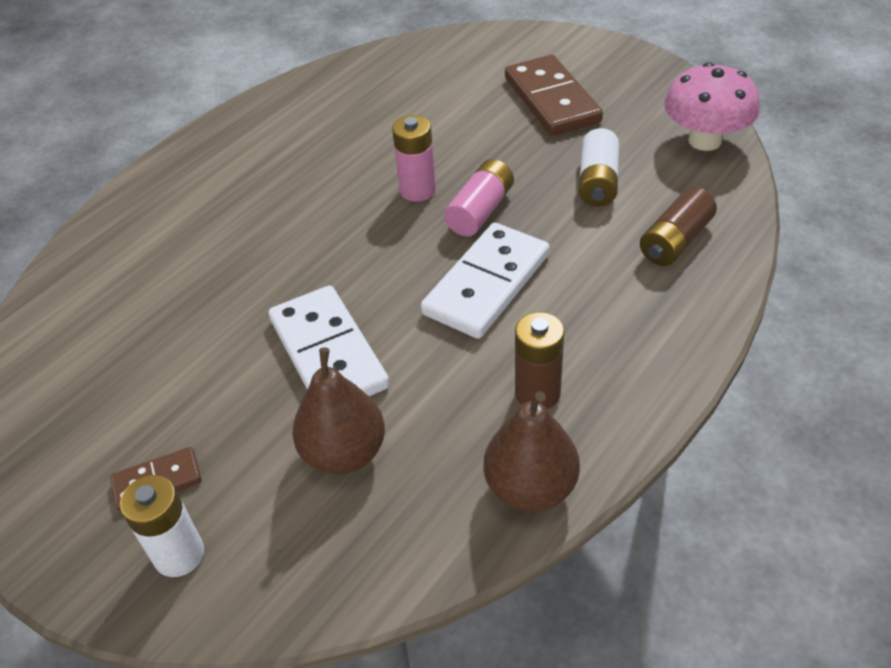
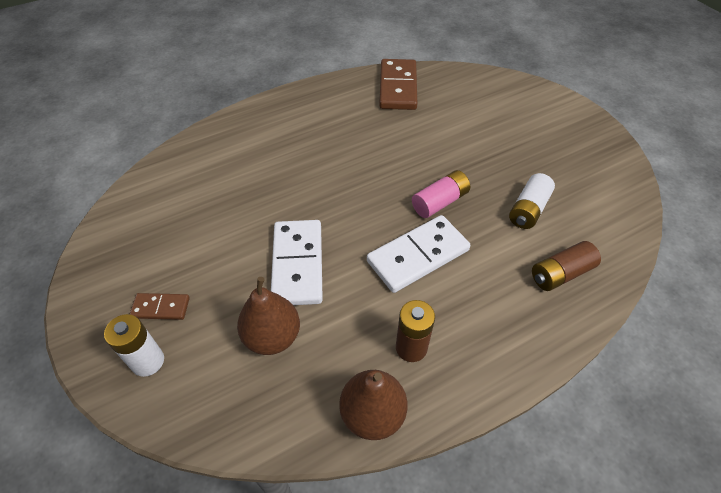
camera: 20 degrees right, 5 degrees up
pink battery [392,115,436,202] -> none
brown domino [505,55,603,135] -> brown domino moved to [379,59,417,110]
pink mushroom [664,62,760,151] -> none

